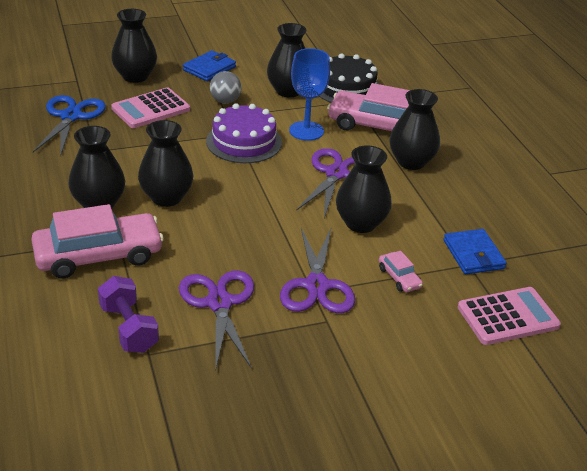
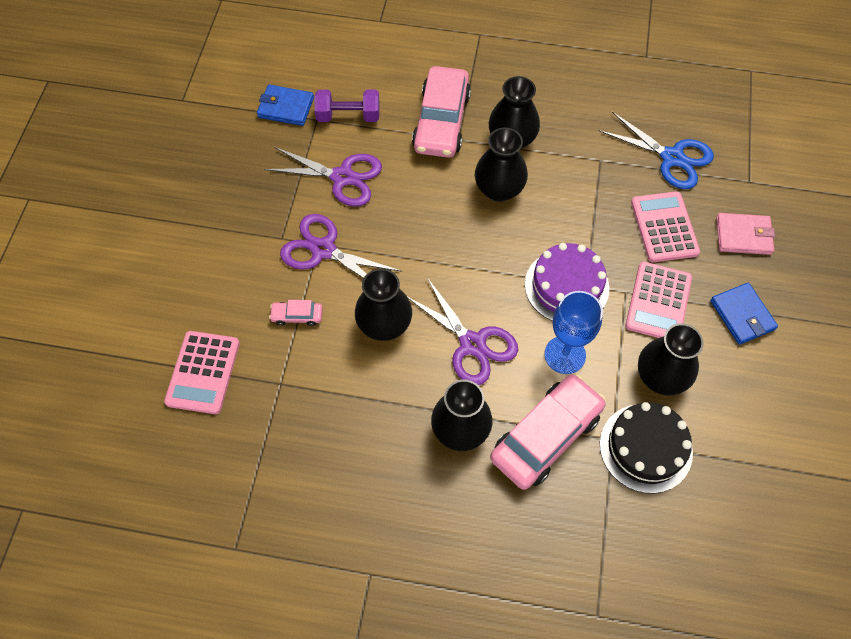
camera: 120 degrees right, 25 degrees up
black vase [111,9,157,83] -> pink wallet [716,213,775,255]
grey ball [210,71,242,104] -> pink calculator [625,261,692,338]
blue wallet [444,229,506,274] -> blue wallet moved to [257,84,314,126]

